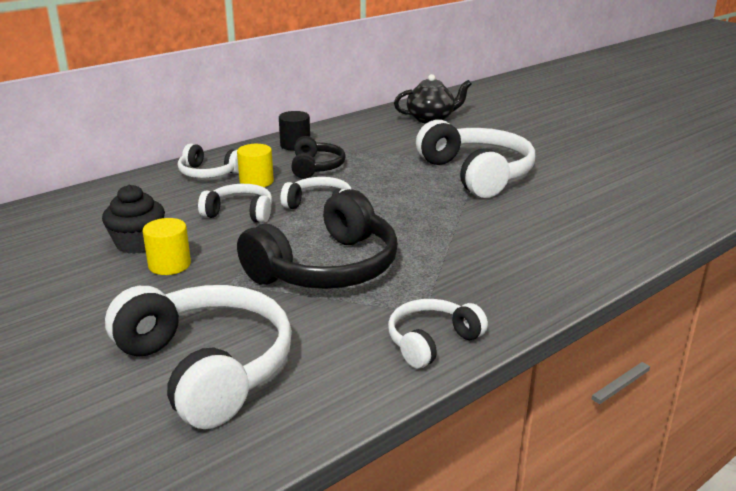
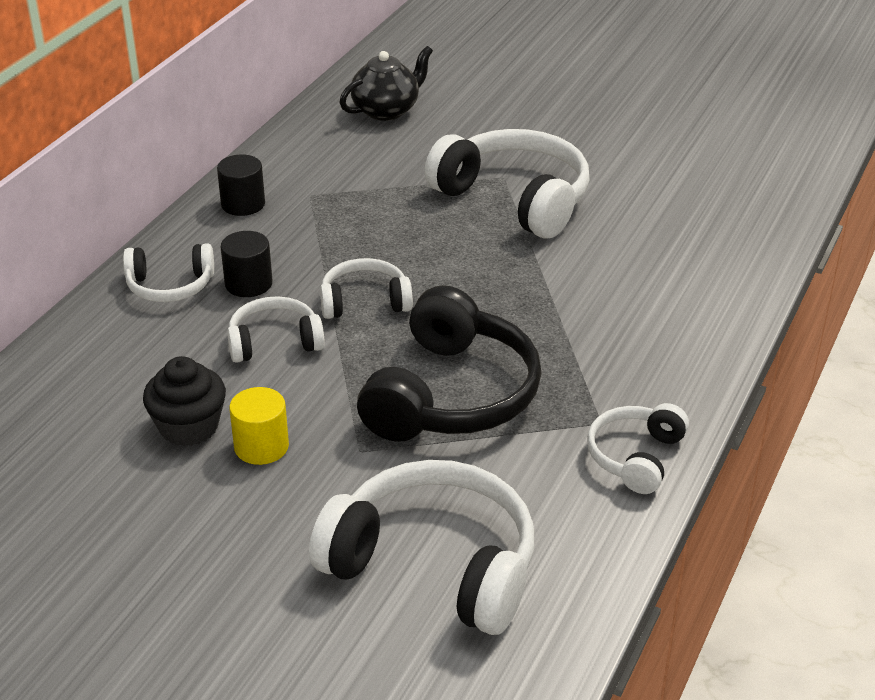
camera: 25 degrees left, 10 degrees up
yellow cylinder [237,144,274,187] -> black cylinder [221,231,273,297]
black headphones [291,136,346,179] -> none

